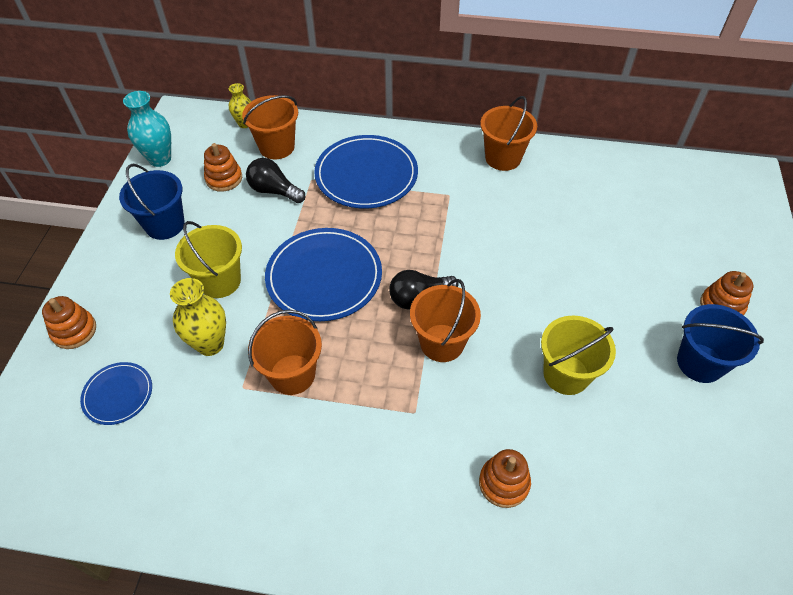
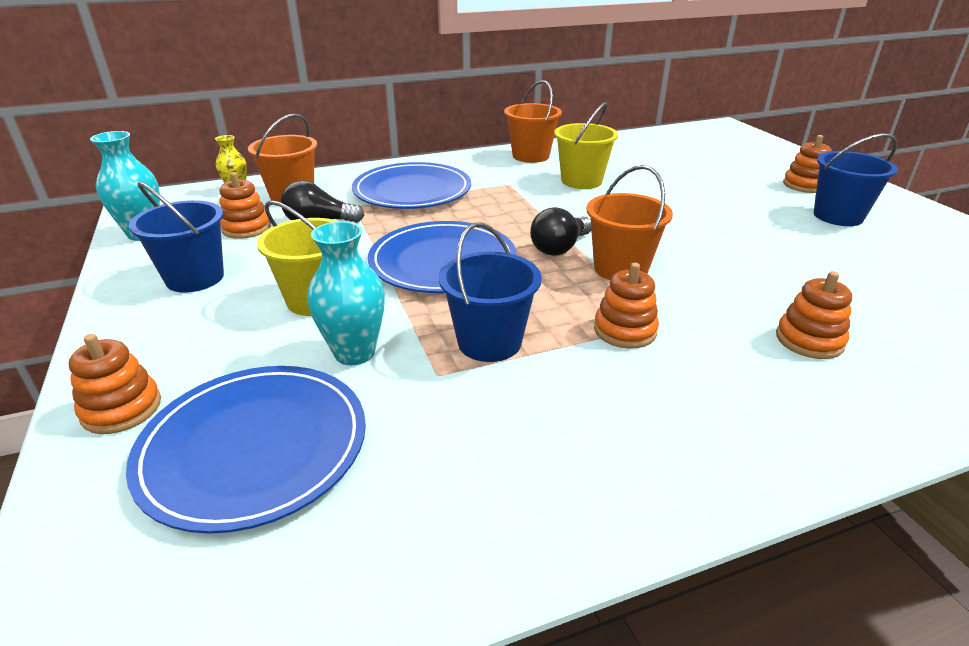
camera: 30 degrees left, 20 degrees down
blue plate [80,362,152,425] -> blue plate [126,366,366,534], size x1.89
yellow vase [170,278,226,356] -> turquoise vase [307,221,385,365]
orange bucket [248,310,322,395] -> blue bucket [439,222,542,362]
yellow bucket [541,316,616,395] -> yellow bucket moved to [554,102,618,189]
none -> orange stacking toy [594,263,659,349]

